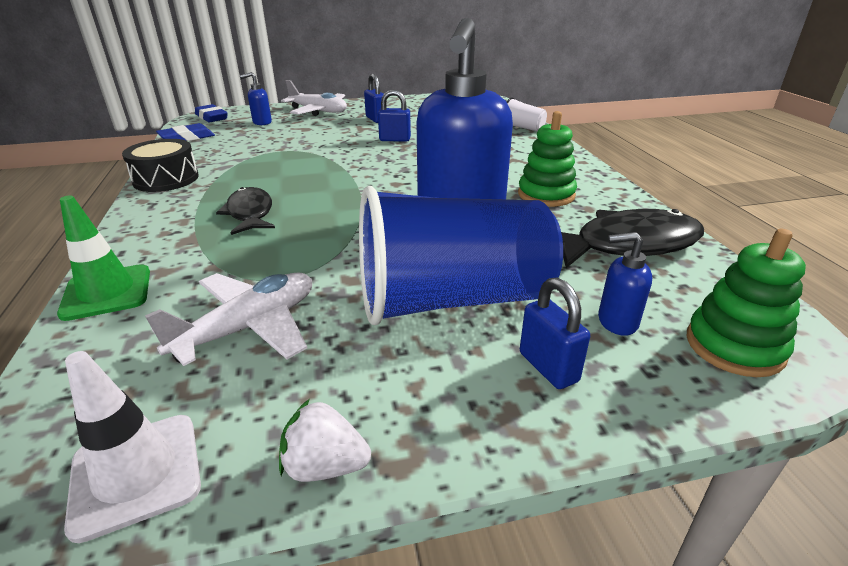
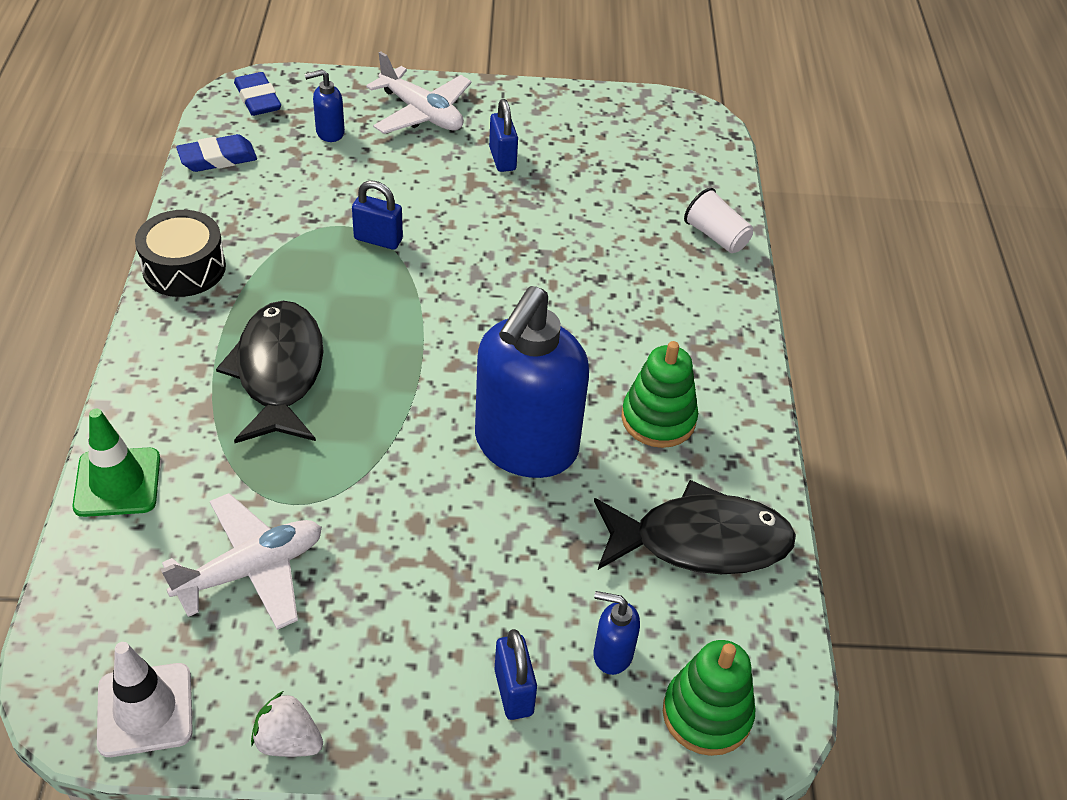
camera: 10 degrees right, 15 degrees up
black fish [216,187,275,235] -> black fish [216,301,324,443], size x1.55
blue cup [359,186,563,325] -> none
blue padlock [378,90,411,142] -> blue padlock moved to [352,180,403,250]

